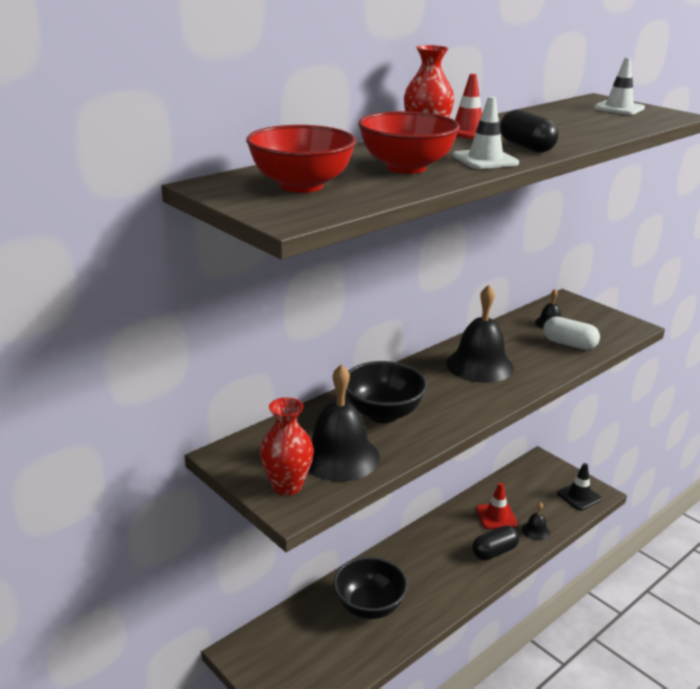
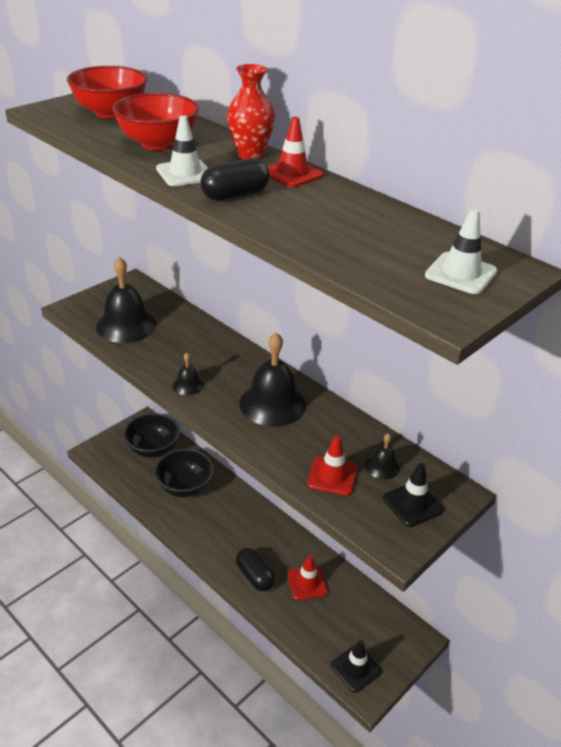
camera: 85 degrees right, 10 degrees up
red vase [260,397,314,495] -> none
black bowl [346,361,427,423] -> black bowl moved to [123,413,180,458]
black bell [522,502,550,540] -> black bell moved to [172,353,204,395]
white capsule [543,316,600,350] -> red traffic cone [307,435,358,496]
none -> black traffic cone [383,463,443,527]

